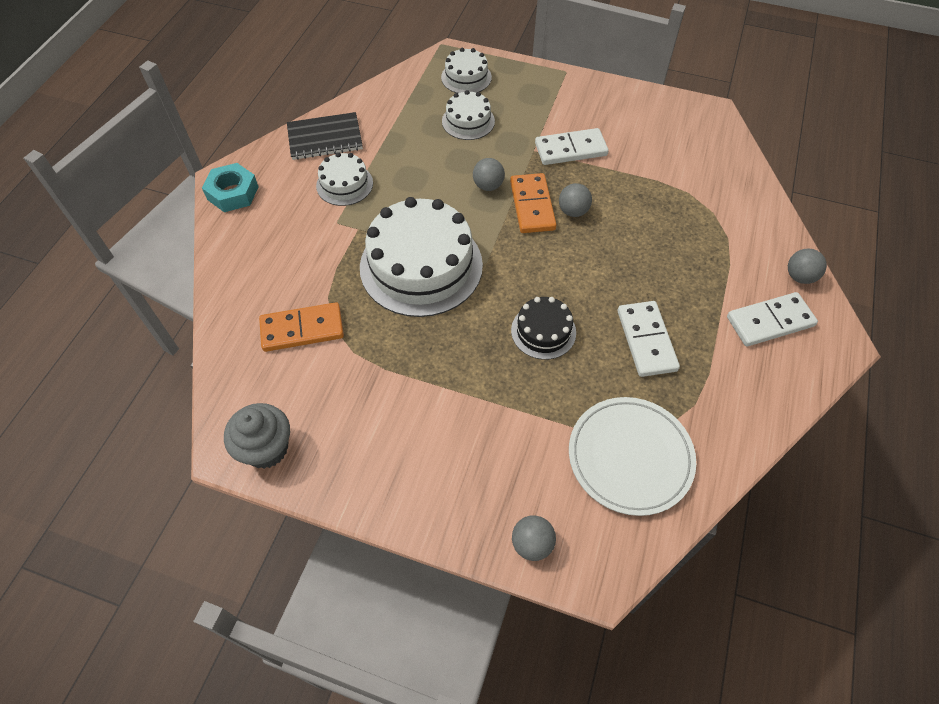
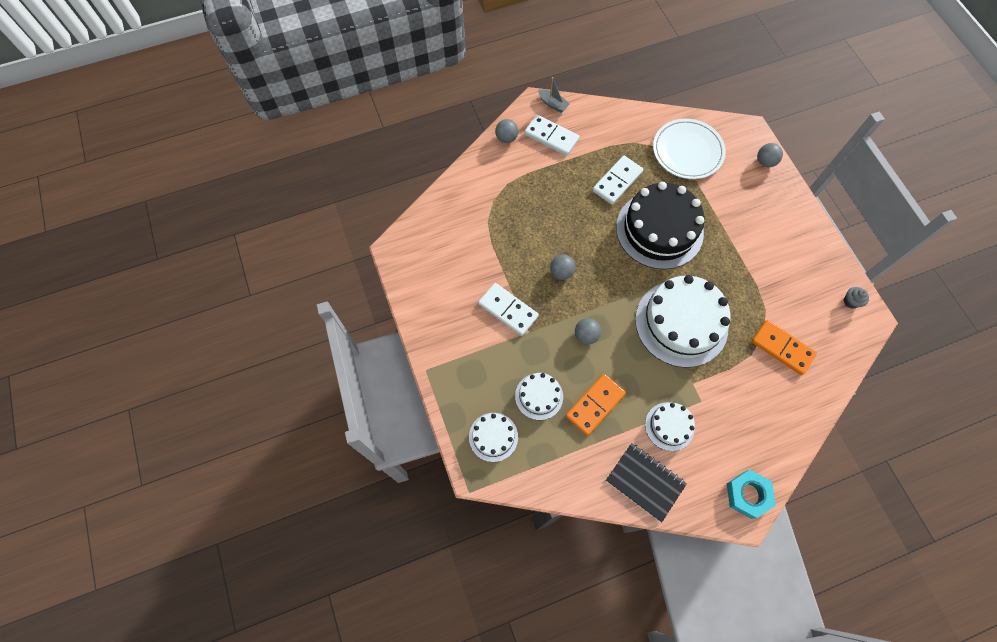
camera: 130 degrees left, 10 degrees up
grey cupcake [224,403,290,469] -> grey cupcake [844,287,869,309], size x0.54
orange domino [510,173,557,233] -> orange domino moved to [566,374,626,436]
black cake [511,297,576,360] -> black cake [616,182,705,269], size x2.00
none -> grey boat [538,77,570,113]

